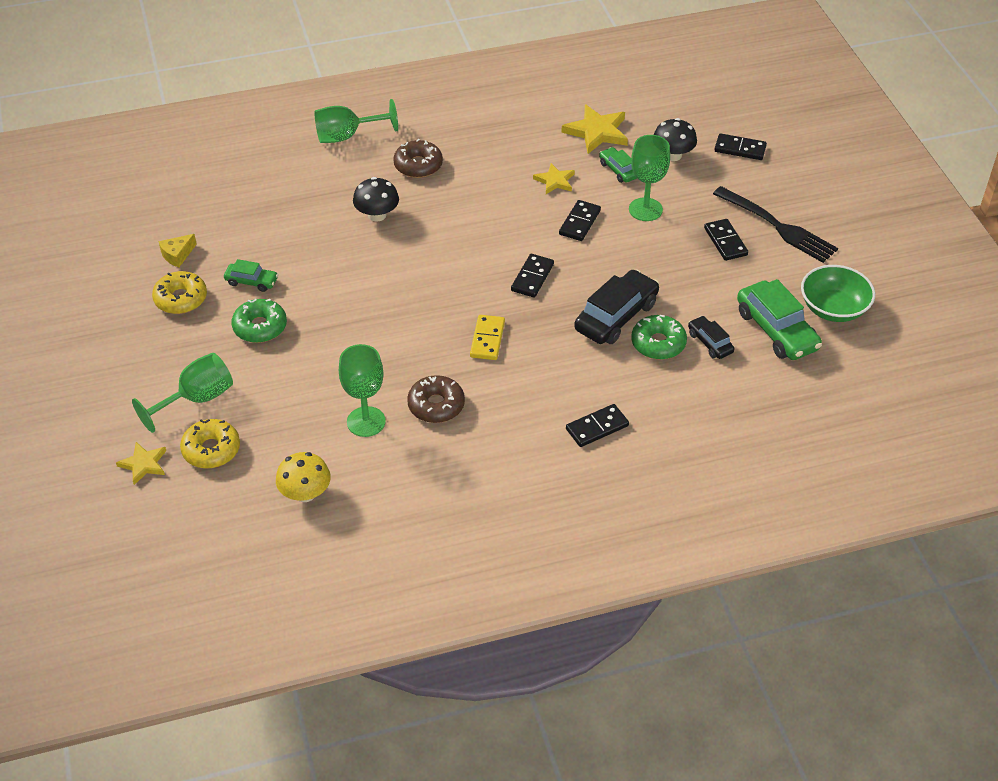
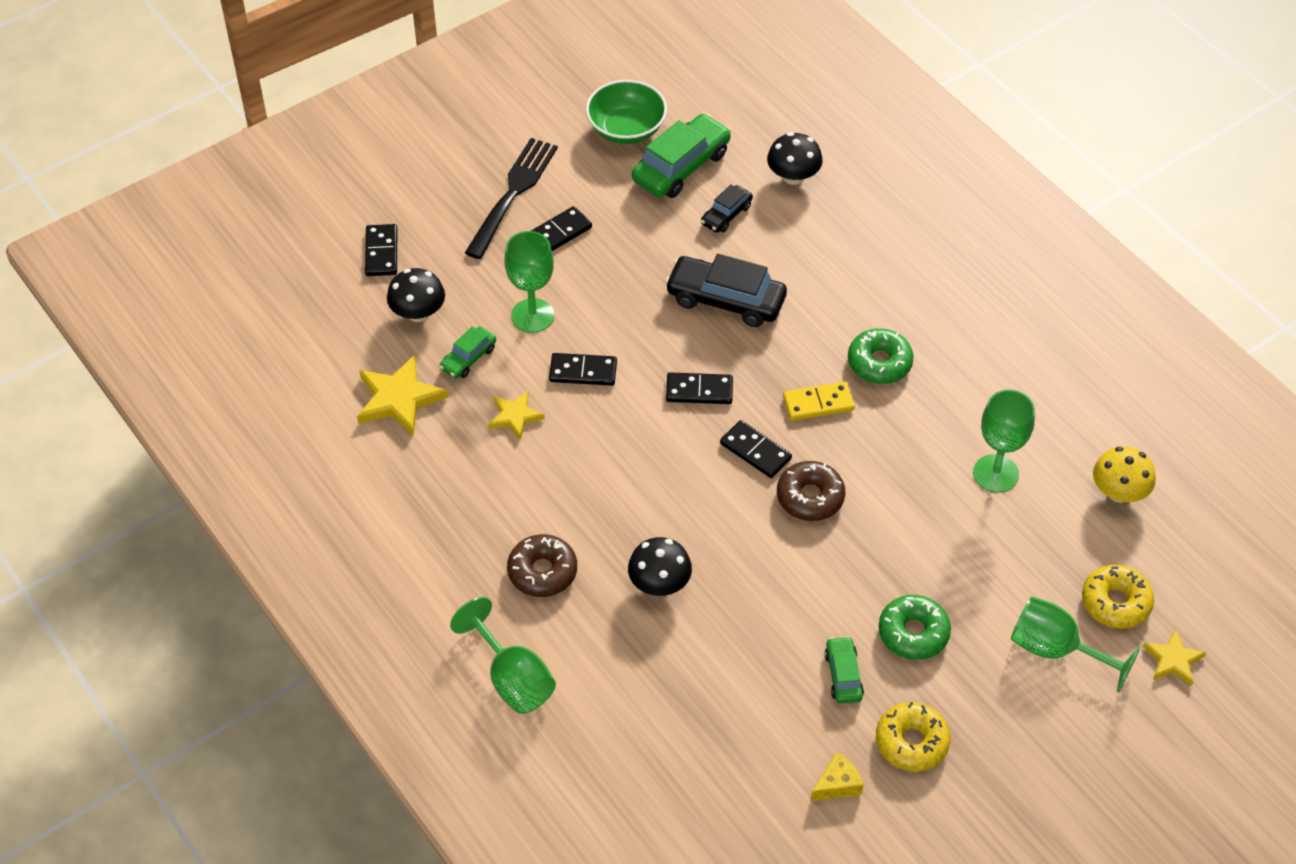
camera: 110 degrees left, 5 degrees up
yellow cheese [158,234,197,267] -> yellow cheese turned 60 degrees counterclockwise [811,751,864,801]
brown donut [407,375,465,423] -> brown donut moved to [777,461,845,521]
black domino [566,404,629,447] -> black domino moved to [720,420,792,478]
green donut [631,315,687,360] -> green donut moved to [848,328,914,384]
none -> black mushroom [767,132,823,185]

